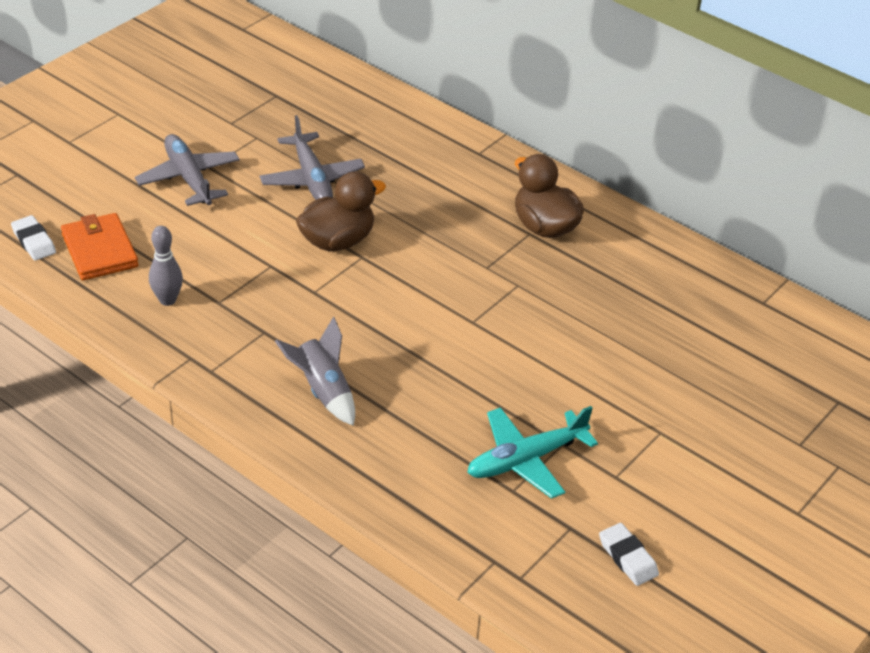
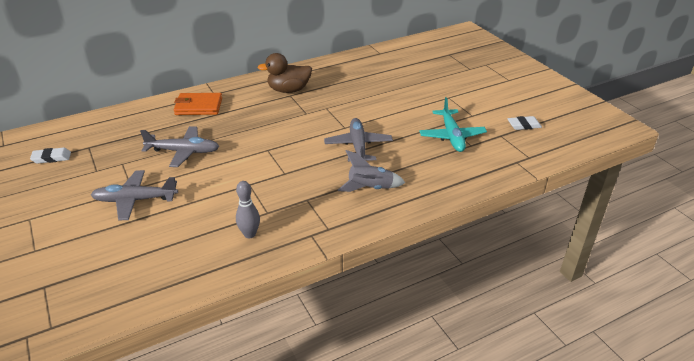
camera: 65 degrees left, 5 degrees down
white eraser [11,215,56,261] -> white eraser moved to [30,148,71,163]
orange wallet [61,213,139,280] -> orange wallet moved to [174,93,222,115]
brown duck [296,172,386,251] -> none
none -> grey plane [324,118,393,162]

